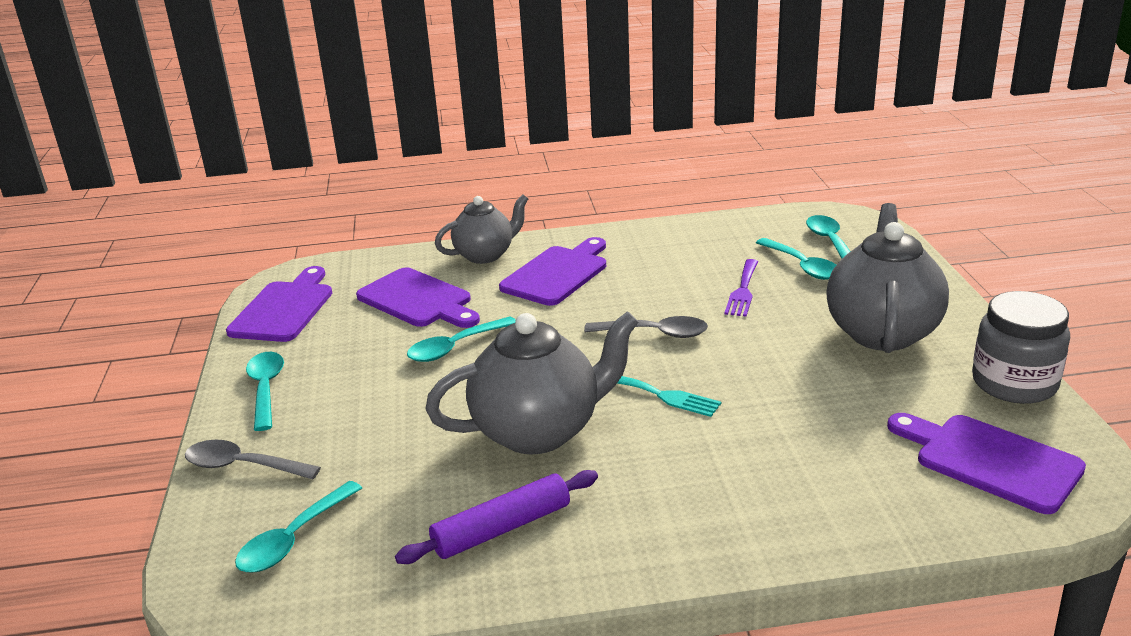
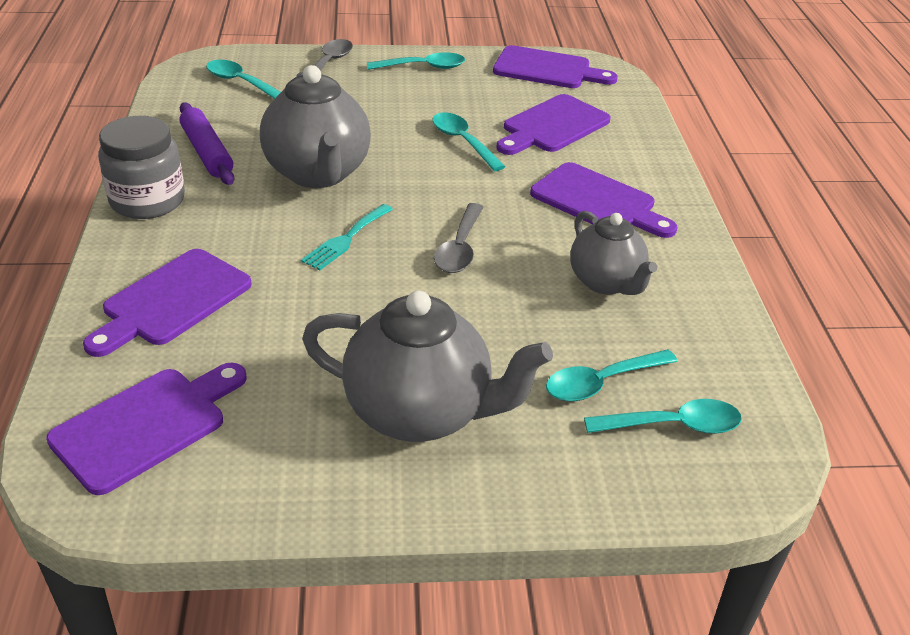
camera: 90 degrees right, 10 degrees up
grey teapot [435,195,528,264] -> grey teapot moved to [570,211,657,295]
purple fork [724,259,758,317] -> none
grey jar [972,291,1070,404] -> grey jar moved to [98,116,185,219]
none -> purple cutting board [83,249,252,357]

